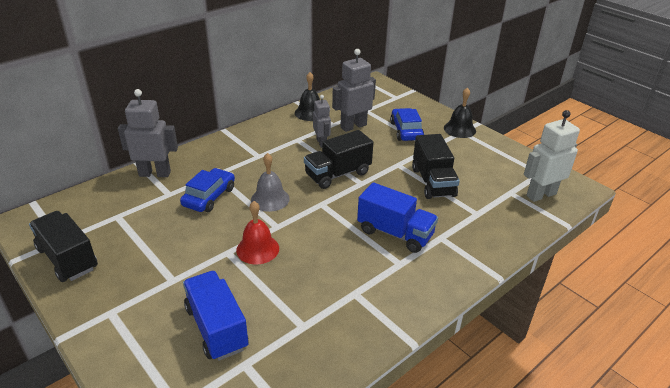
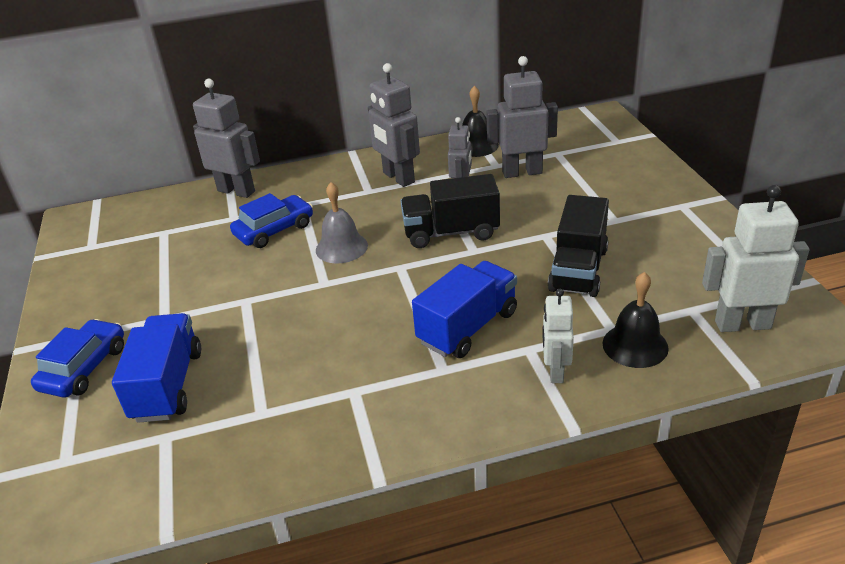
camera: 30 degrees right, 0 degrees up
black truck [29,211,98,282] -> none
red bell [236,201,279,264] -> none
blue truck [357,182,438,253] -> blue truck turned 105 degrees counterclockwise [412,261,517,358]
blue car [390,108,424,141] -> blue car moved to [31,319,124,397]
black bell [444,87,476,138] -> black bell moved to [603,272,669,368]
none -> grey robot [368,63,420,187]
none -> white robot [542,289,574,383]

